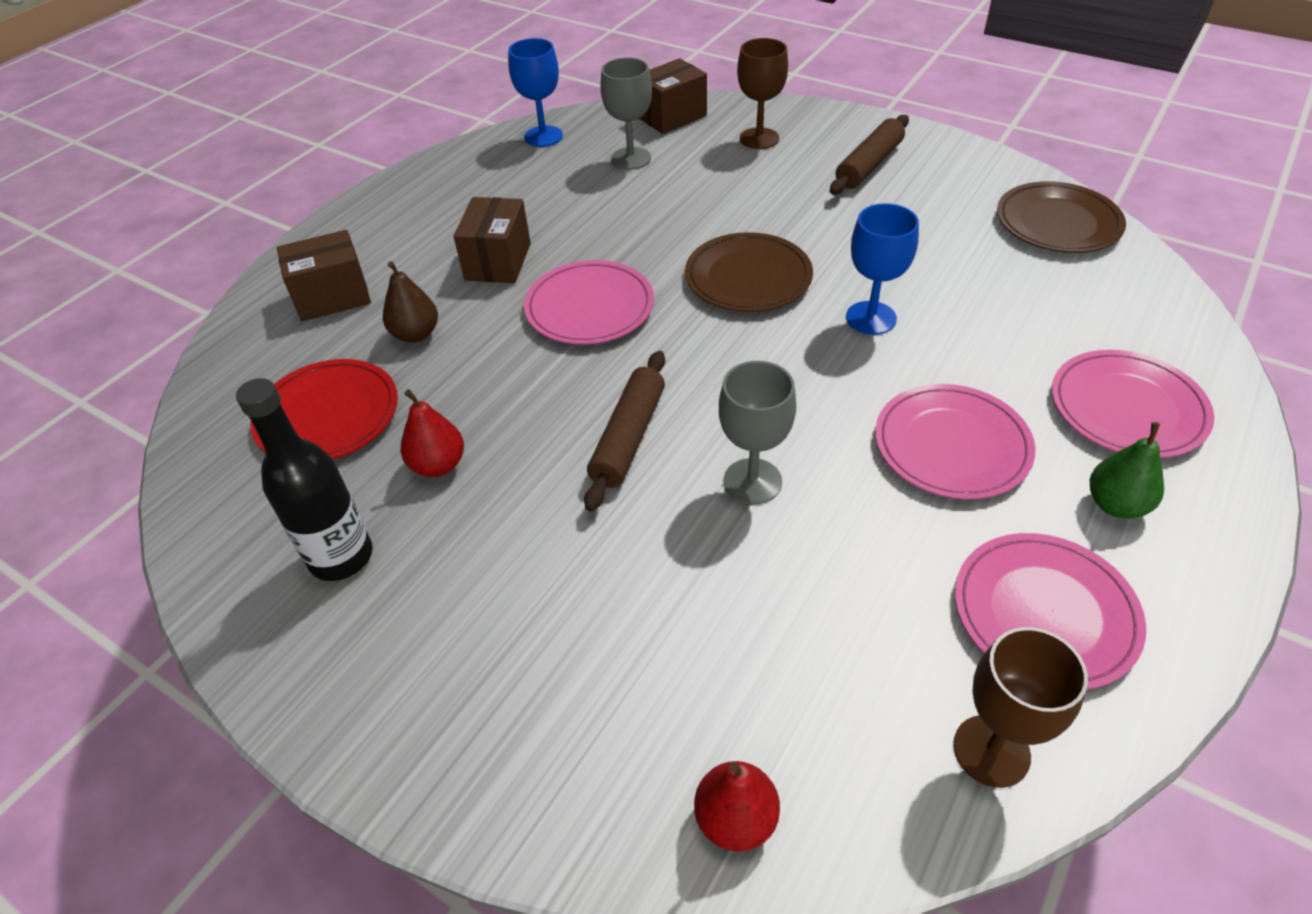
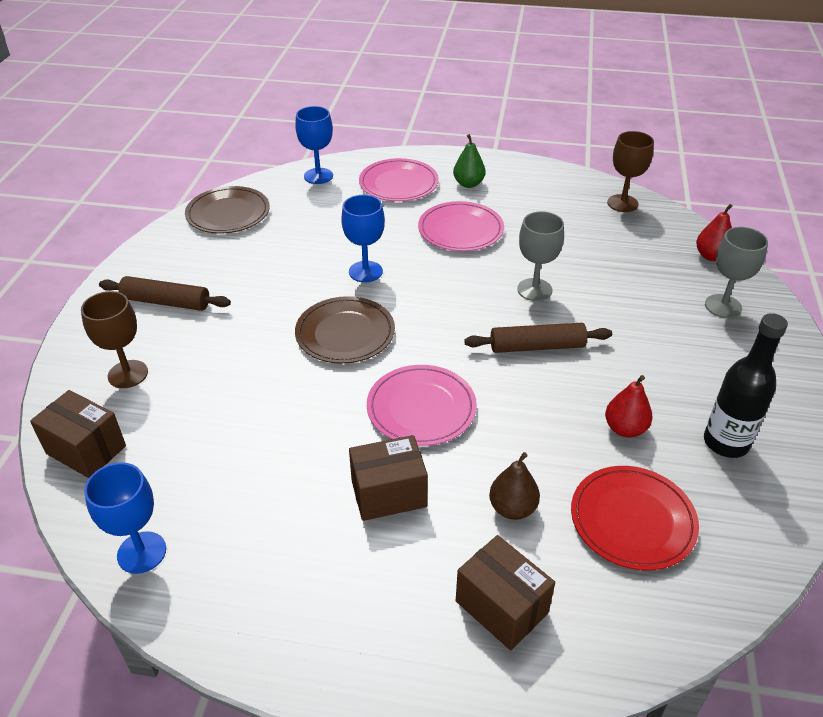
camera: 115 degrees left, 5 degrees down
grey goblet [600,57,652,170] -> grey goblet moved to [705,227,768,318]
pink plate [955,533,1146,689] -> none
none -> blue goblet [295,106,333,184]

